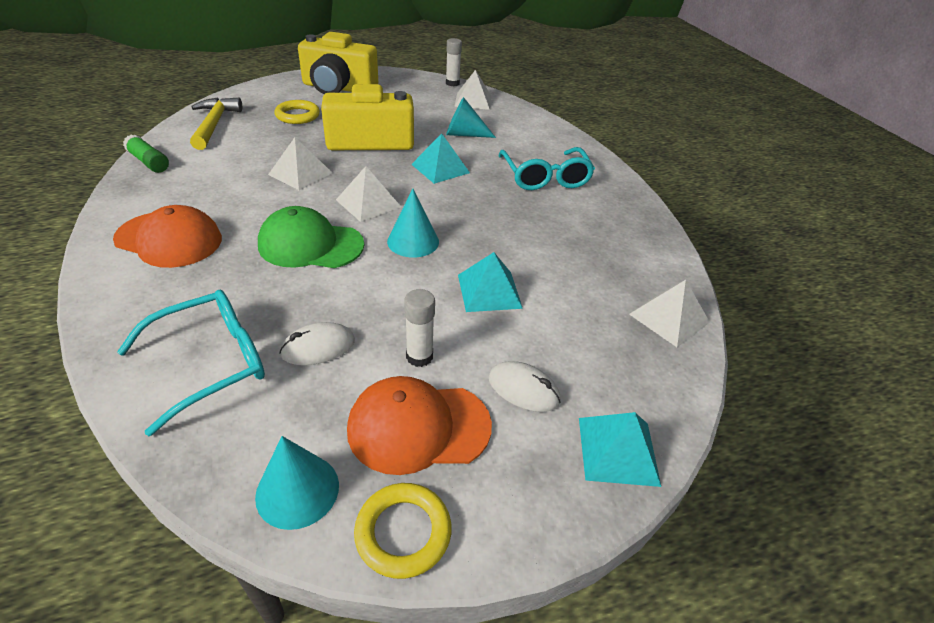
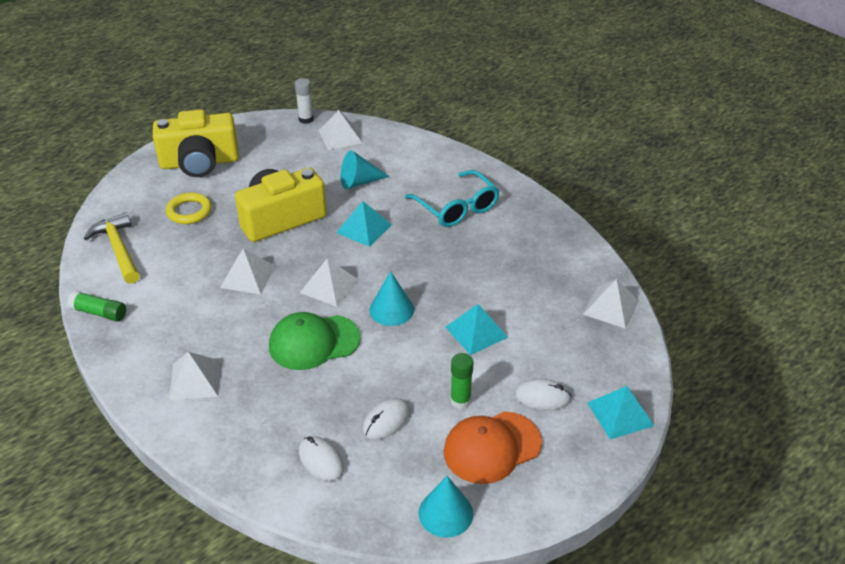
camera: 20 degrees left, 0 degrees up
orange cap [113,205,222,268] -> white pyramid [169,352,221,400]
turquoise glasses [117,290,265,436] -> white mouse [299,436,344,481]
yellow ring [354,483,452,579] -> none
white glue stick [404,289,435,367] -> green glue stick [450,353,473,409]

